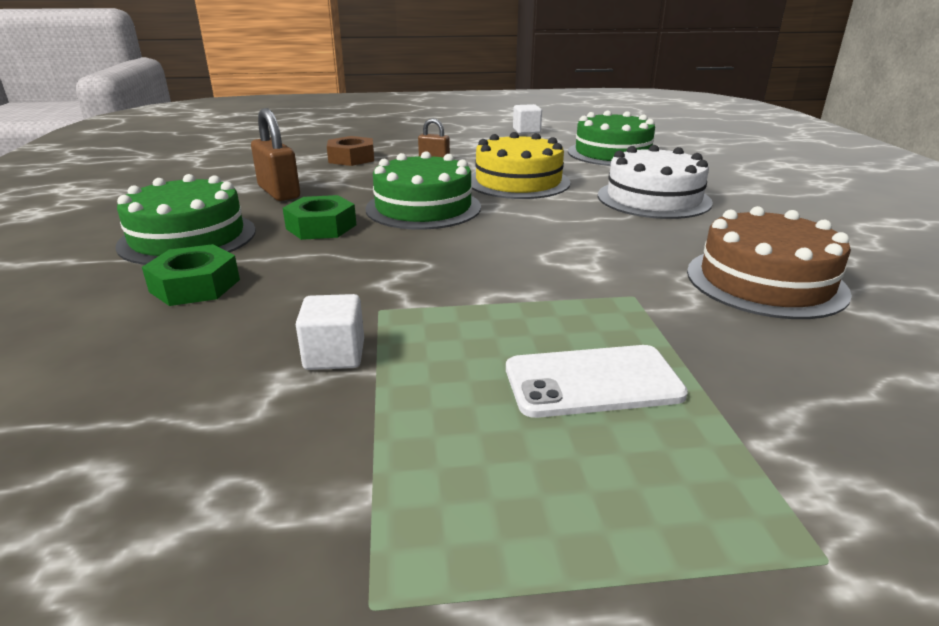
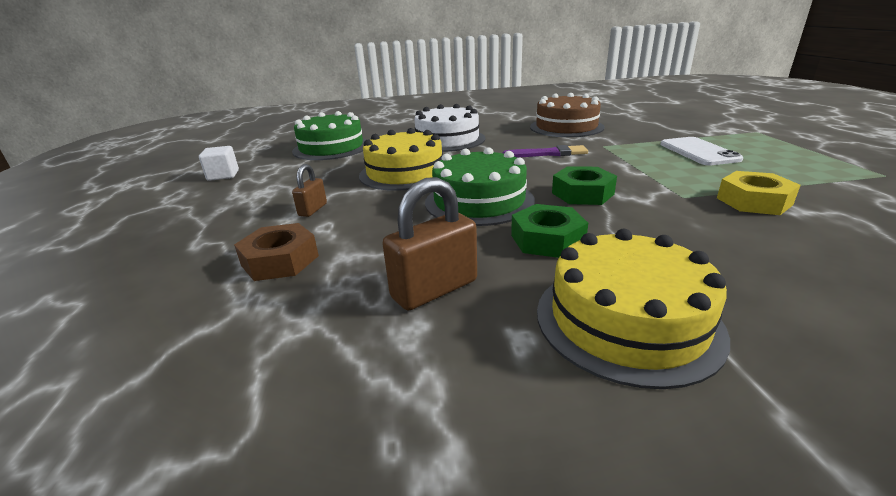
camera: 90 degrees left, 0 degrees up
green cake [116,174,256,265] -> yellow cake [537,229,730,389]
green nut [142,244,240,306] -> green nut moved to [552,166,617,205]
white cube [296,294,364,370] -> yellow nut [717,171,801,215]
none -> purple brush [502,145,588,157]

